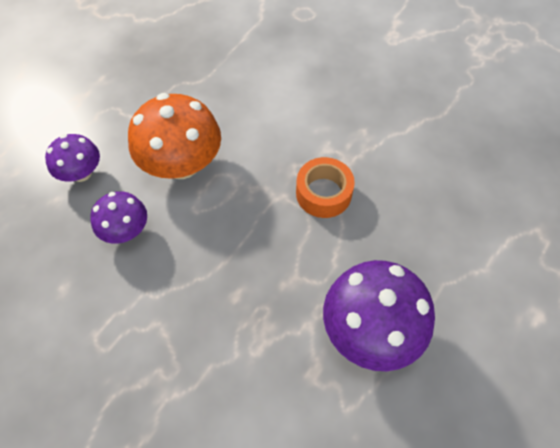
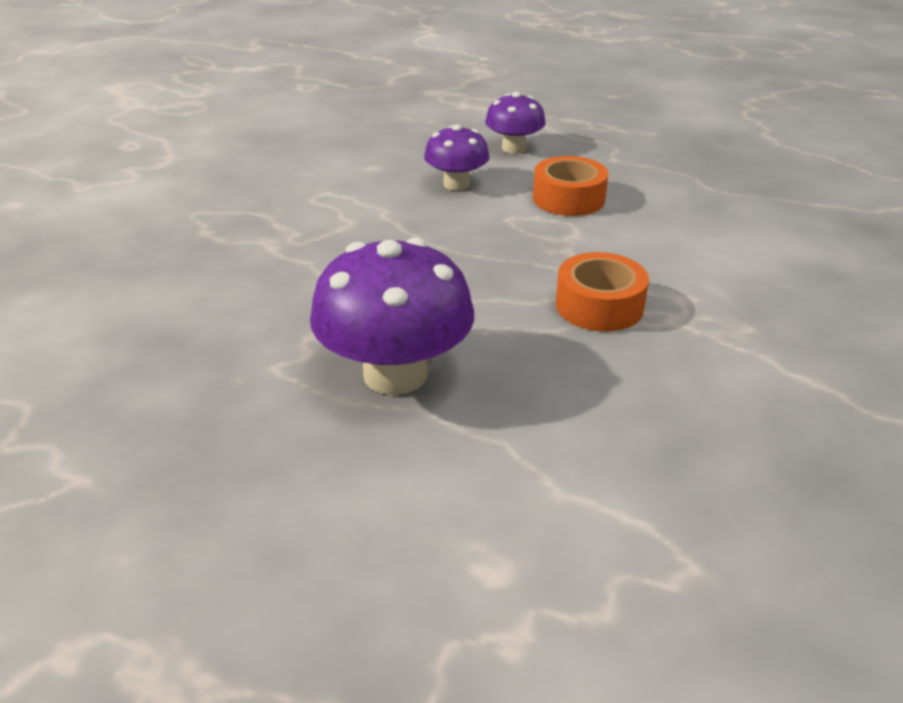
camera: 75 degrees right, 25 degrees down
orange mushroom [128,93,221,179] -> orange tape [533,156,608,216]

